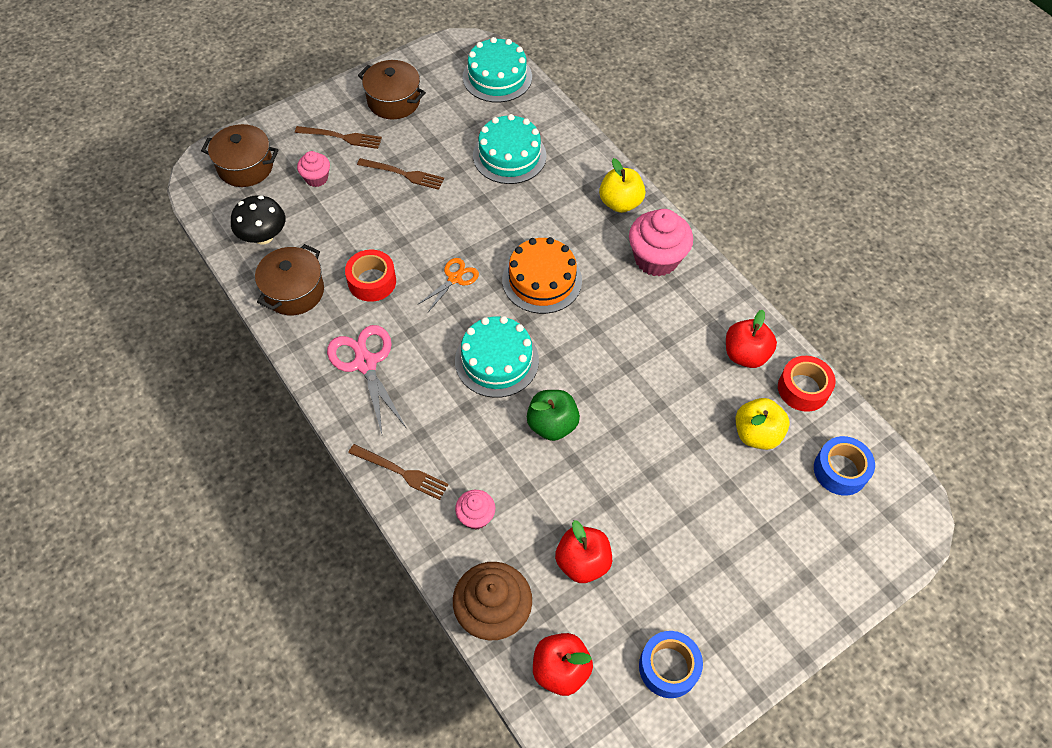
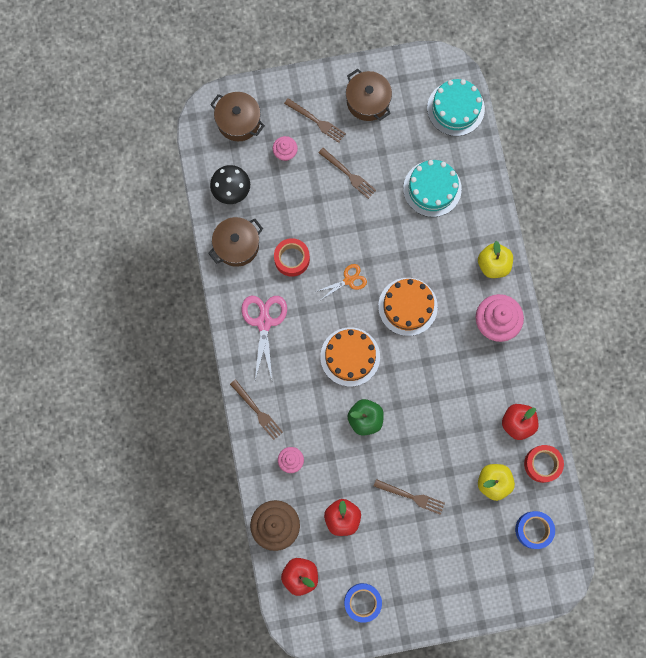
camera: 25 degrees right, 20 degrees up
turquoise cake [455,316,539,398] -> orange cake [320,327,380,387]
none -> brown fork [374,479,445,515]

